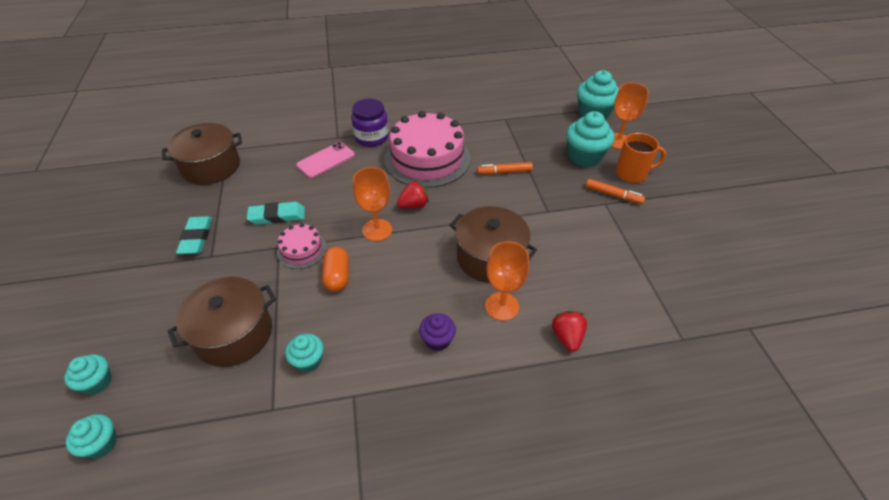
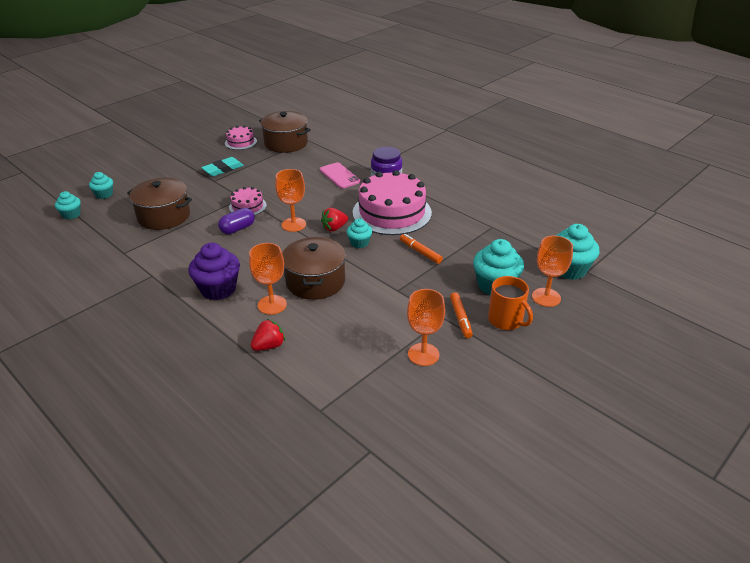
camera: 55 degrees right, 10 degrees down
turquoise eraser [247,202,305,225] -> none
turquoise cupcake [285,333,324,372] -> turquoise cupcake moved to [347,219,372,248]
pink phone [296,142,355,178] -> pink phone turned 45 degrees clockwise [320,162,360,188]
orange capsule [322,247,349,292] -> purple capsule [218,208,255,234]
red strawberry [397,180,429,208] -> red strawberry turned 120 degrees clockwise [321,208,348,232]
purple cupcake [419,313,456,351] -> purple cupcake [188,243,240,300], size x1.77
none -> pink cake [225,125,257,150]
none -> orange goblet [407,289,445,366]

